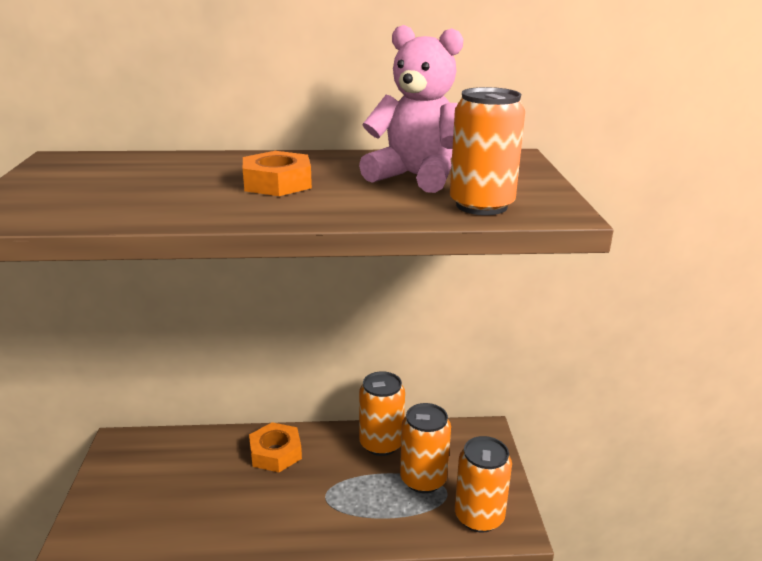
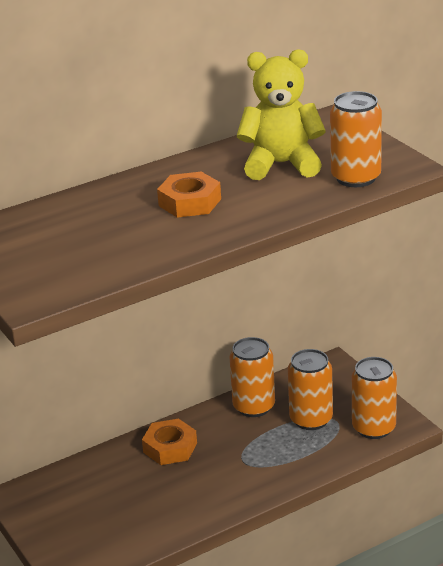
camera: 25 degrees left, 5 degrees up
pink teddy bear [359,25,463,193] -> yellow teddy bear [237,49,326,180]

